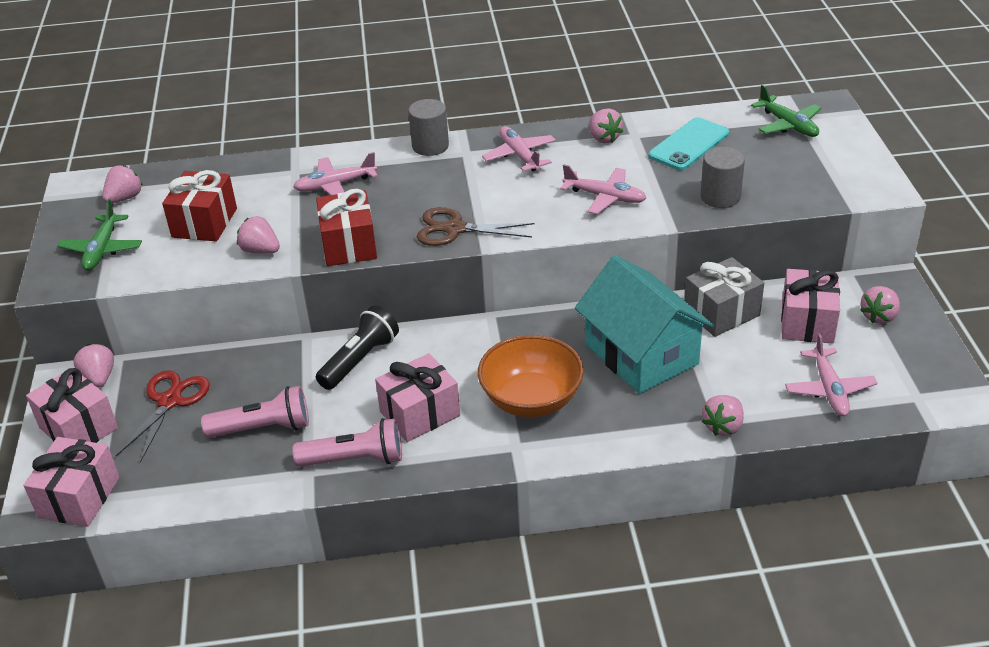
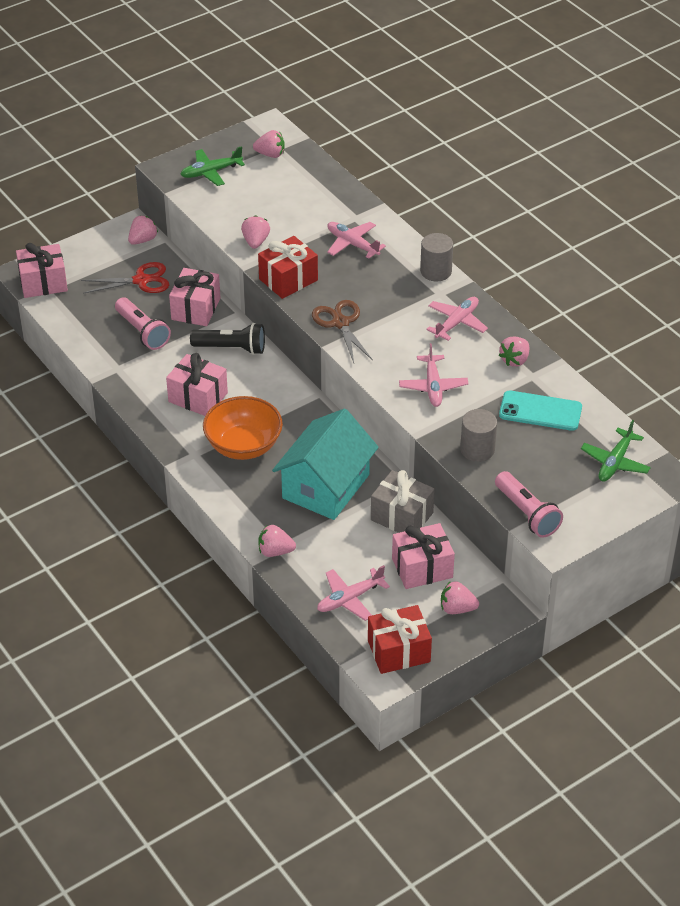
camera: 60 degrees right, 5 degrees up
pink gift [26,368,118,443] -> pink gift moved to [169,268,220,326]
red gift [162,170,237,242] -> red gift moved to [368,605,432,674]
pink flashlight [292,418,402,467] -> pink flashlight moved to [495,471,563,538]

